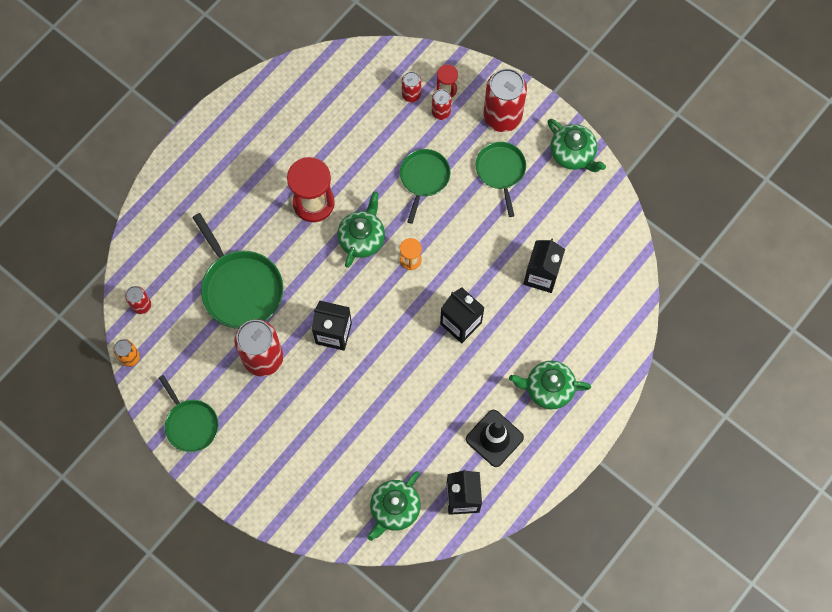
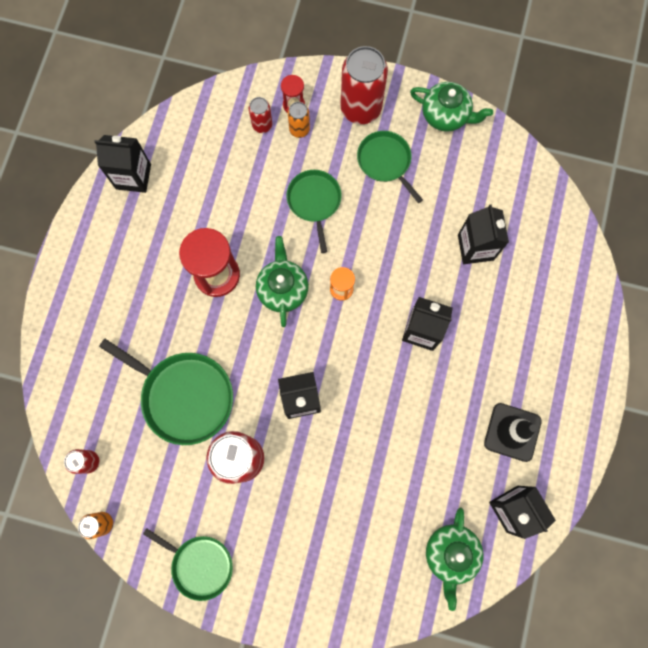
camera: 25 degrees left, 5 degrees up
red can [432,89,452,120] -> orange can [288,102,310,138]
green teapot [509,361,591,409] -> none
none -> black carton [94,135,151,193]

